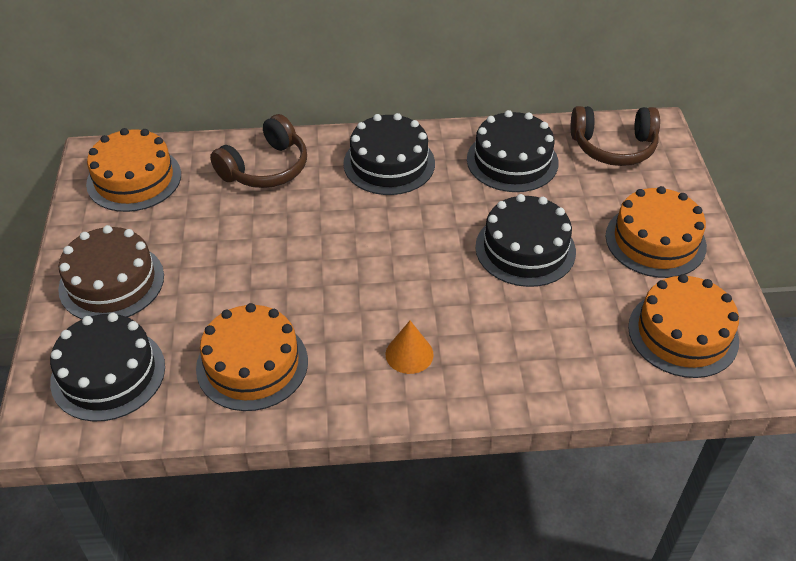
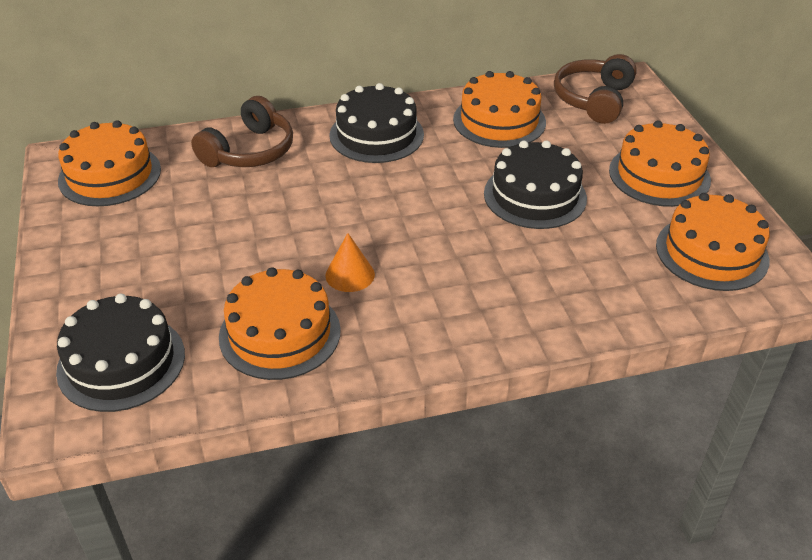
camera: 10 degrees left, 5 degrees down
brown cake [58,225,164,319] -> none
orange cone [386,321,434,374] -> orange cone moved to [325,233,375,292]
black cake [467,110,558,192] -> orange cake [453,71,546,148]
brown headphones [571,106,660,166] -> brown headphones turned 120 degrees clockwise [554,54,637,124]

